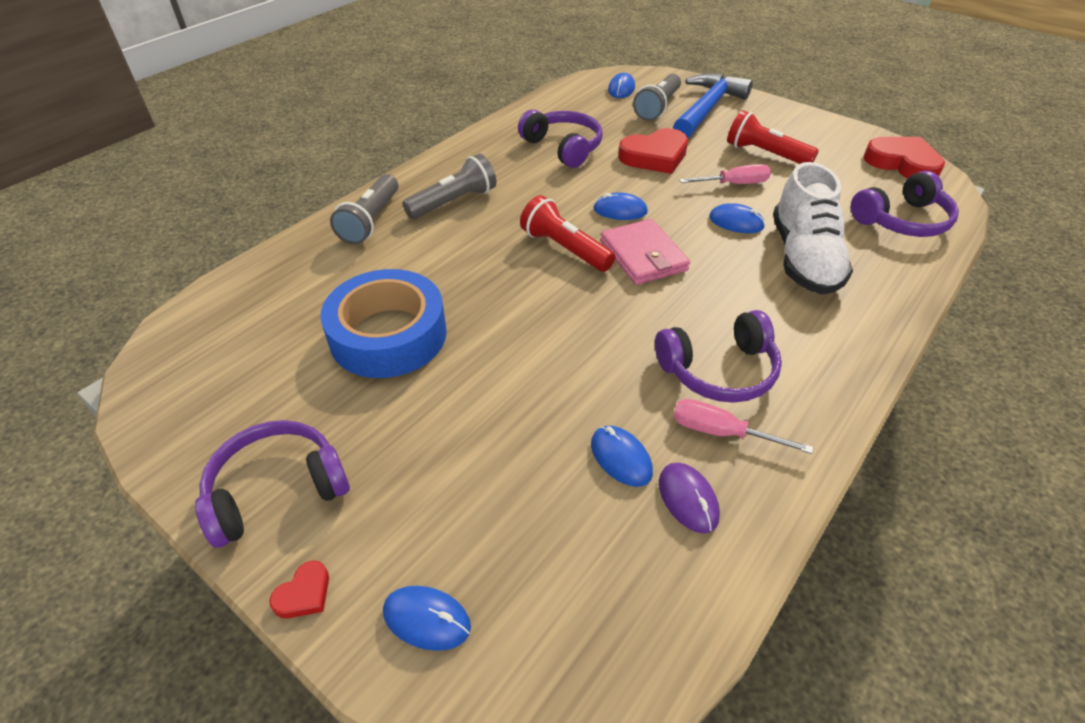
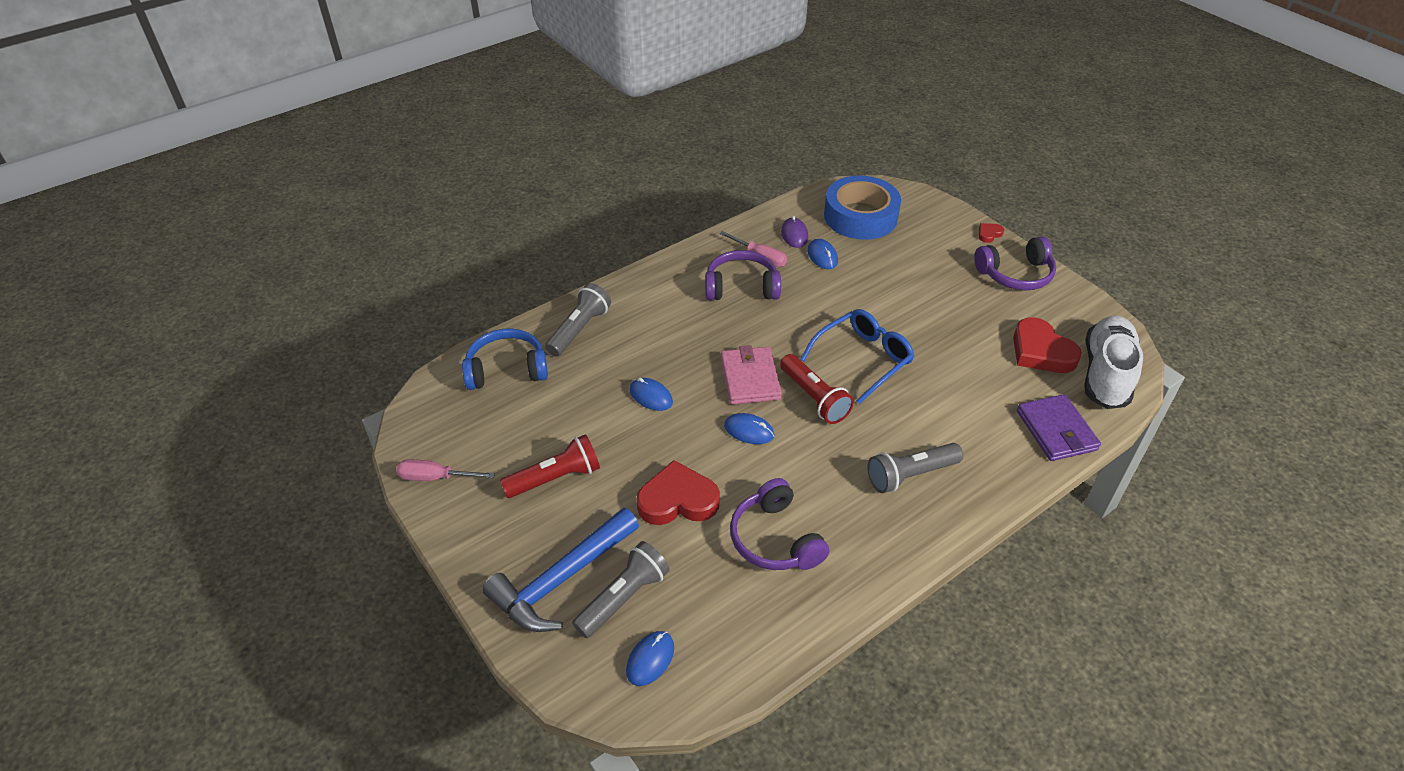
camera: 165 degrees left, 0 degrees up
blue tape [320,269,447,378] -> blue tape moved to [824,175,901,240]
grey flashlight [330,174,398,245] -> grey flashlight moved to [545,283,611,357]
blue mouse [383,586,471,651] -> none
pink screwdriver [679,164,771,184] -> pink screwdriver moved to [396,459,495,481]
red flashlight [727,110,819,164] -> red flashlight turned 75 degrees counterclockwise [500,434,600,498]
white shoe [773,162,853,295] -> white shoe moved to [1085,316,1143,409]
purple headphones [851,171,959,237] -> blue headphones [462,328,548,390]
red heart [863,137,945,178] -> red heart moved to [1013,317,1082,373]
none -> blue glasses [800,309,914,404]
none -> purple wallet [1017,394,1101,461]

